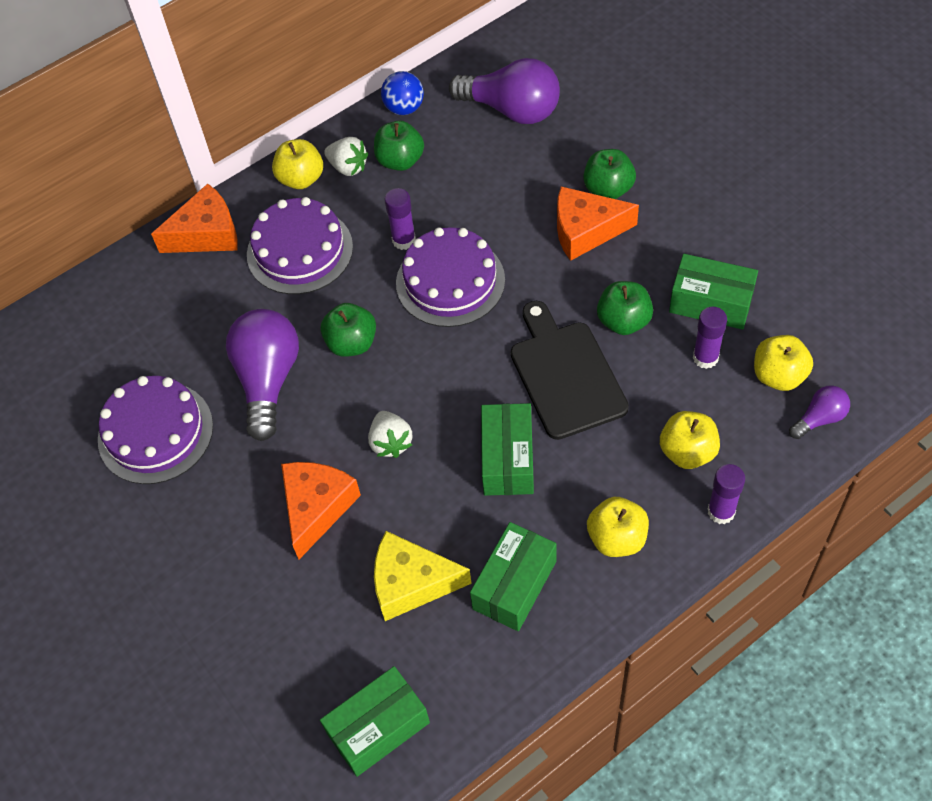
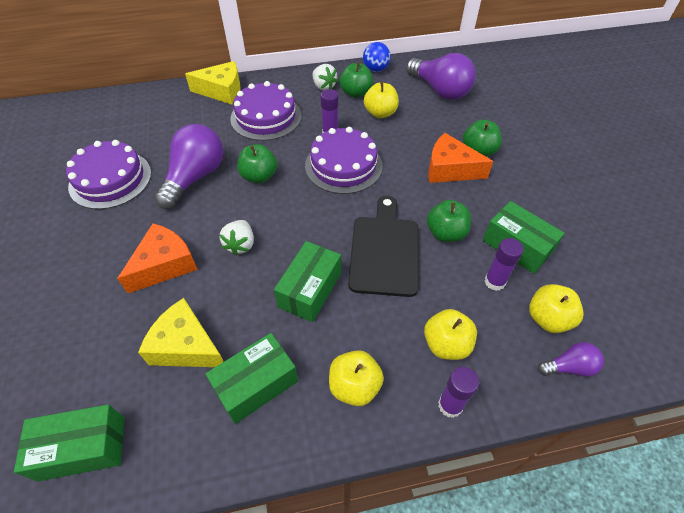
camera: 20 degrees right, 5 degrees down
orange cheese [151,184,238,253] -> yellow cheese [185,61,241,105]
yellow apple [272,139,323,189] -> yellow apple moved to [364,82,399,119]

